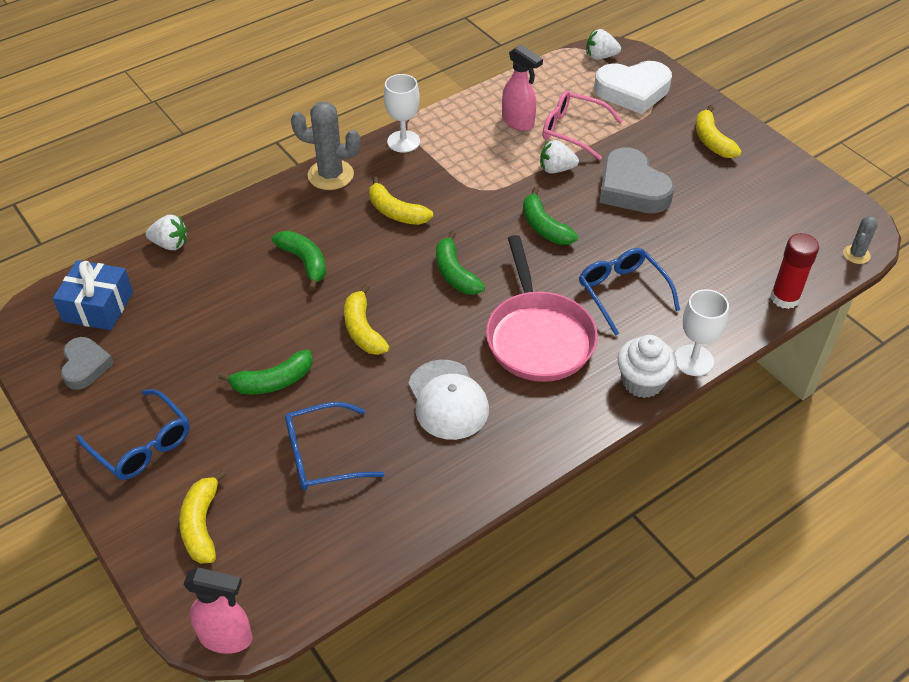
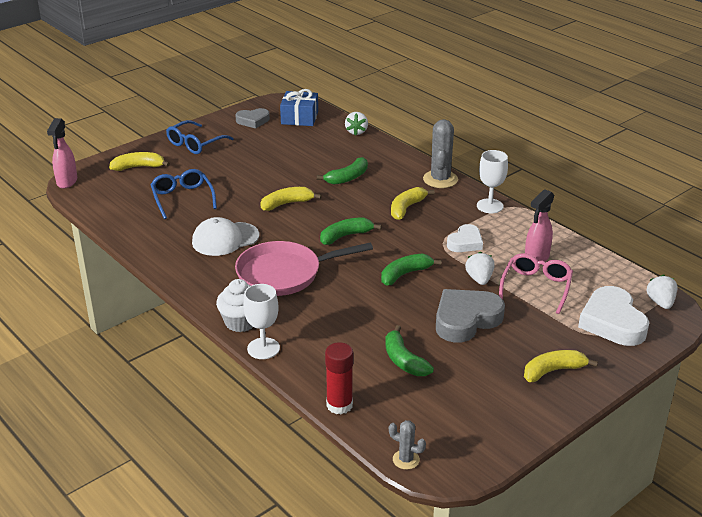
camera: 85 degrees right, 15 degrees down
green banana [218,349,313,394] -> green banana moved to [385,325,434,376]
blue glasses [579,248,680,336] -> none
none -> white heart [447,224,483,252]

